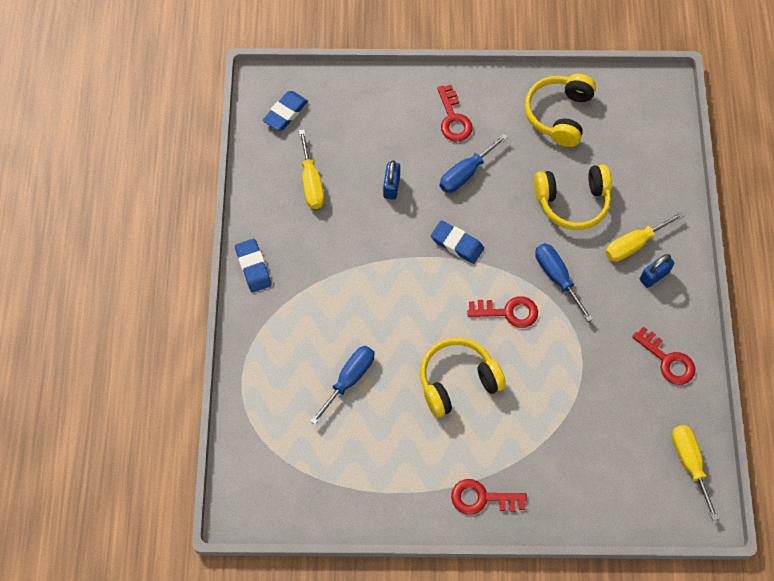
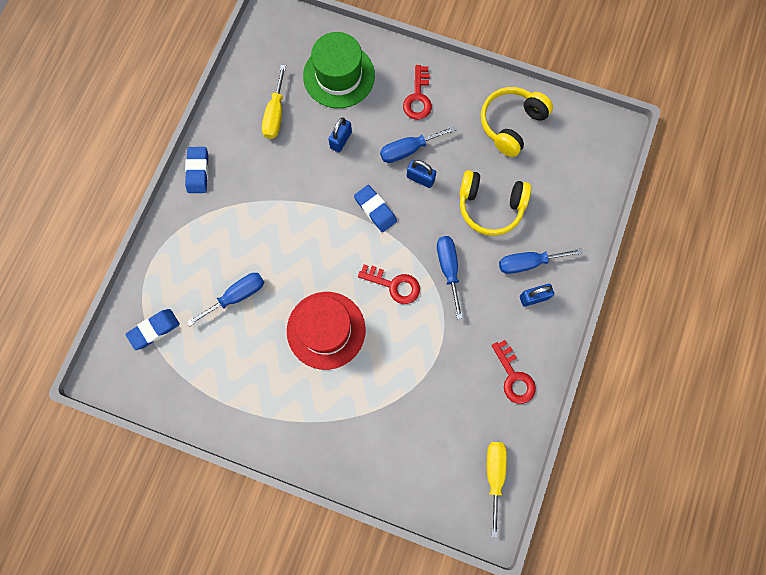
camera: 20 degrees right, 10 degrees up
blue eraser [263,91,308,131] -> blue eraser moved to [126,309,180,350]
yellow headphones [420,338,506,417] -> red hat [287,292,365,370]
red key [451,479,527,514] -> none
yellow screwdriver [605,211,684,262] -> blue screwdriver [499,248,583,274]
none -> green hat [303,32,375,108]
none -> blue padlock [407,160,436,188]

